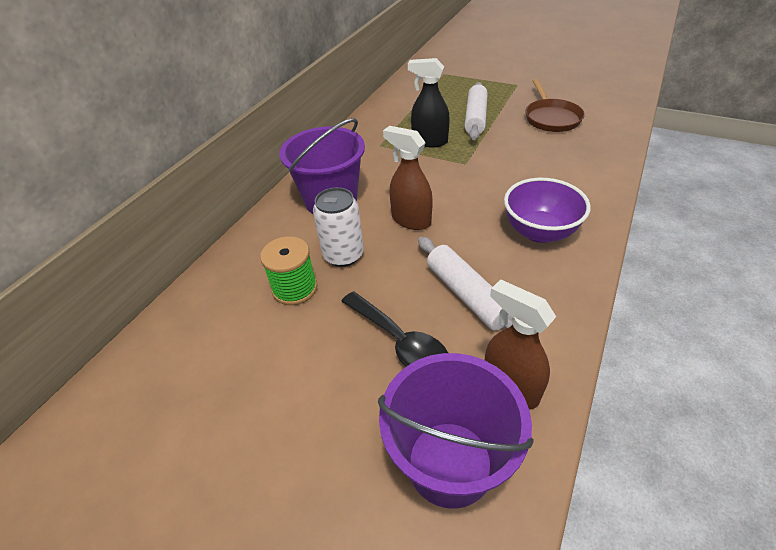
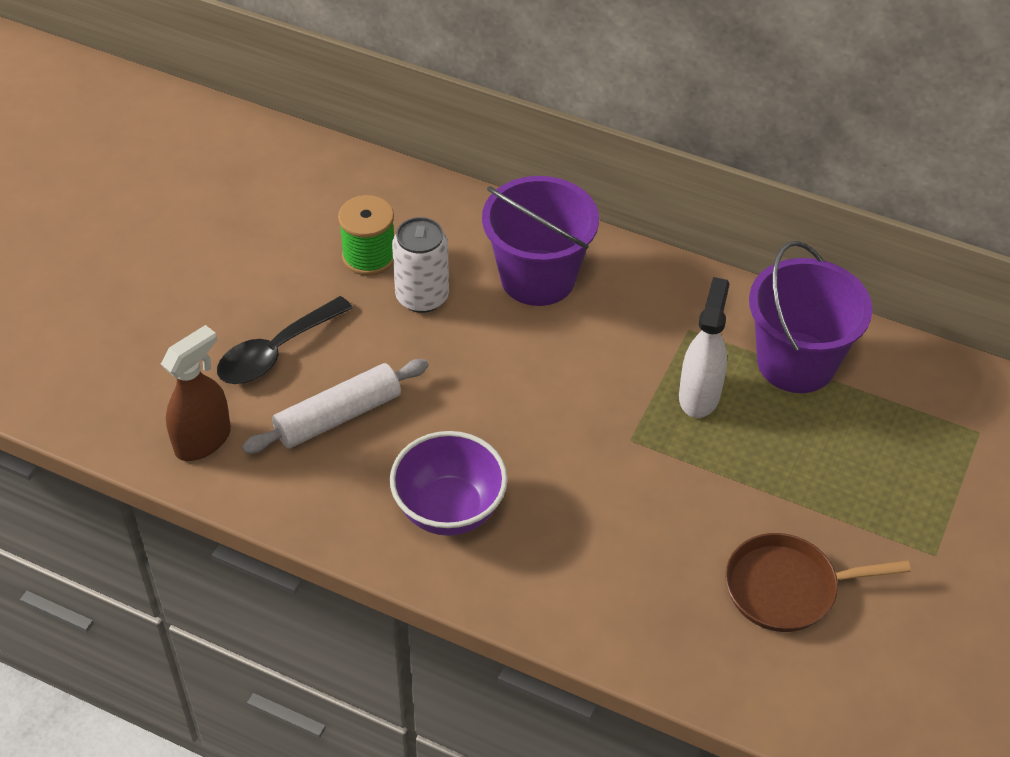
camera: 85 degrees right, 5 degrees up
purple bucket [378,353,534,509] -> purple bucket moved to [749,241,873,393]
brown spray bottle [383,126,433,230] -> none
black spray bottle [408,58,450,147] -> white spray bottle [679,277,729,418]
white rolling pin [464,82,488,140] -> none

